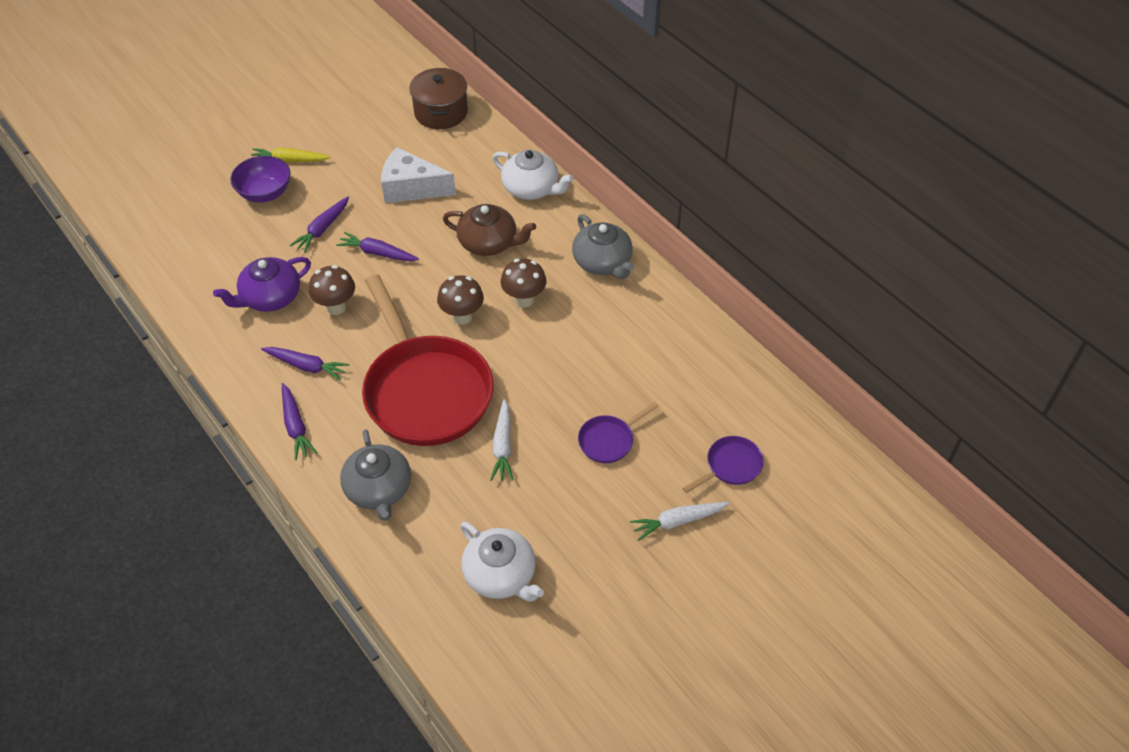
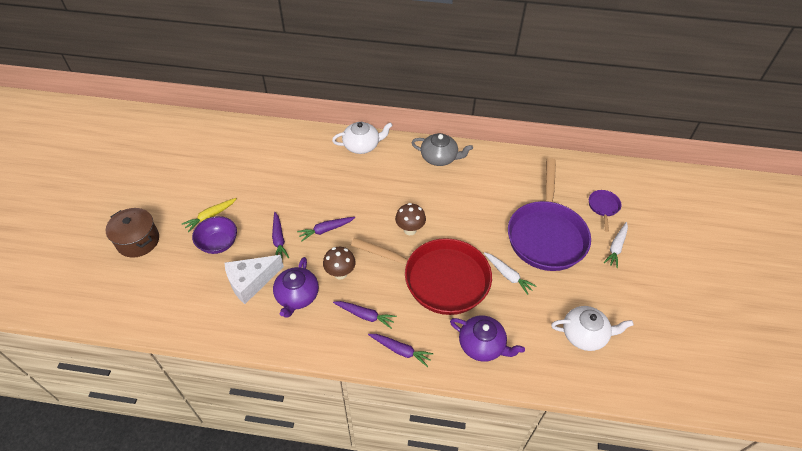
camera: 45 degrees left, 0 degrees up
purple carrot [261,347,349,381] -> purple carrot turned 45 degrees clockwise [333,301,397,329]
grey teapot [340,429,411,521] -> purple teapot [450,315,525,362]
white cheese [381,147,456,203] -> white cheese moved to [225,255,284,304]
brown pot [409,68,468,129] -> brown pot moved to [106,208,159,258]
brown teapot [443,204,536,256] -> none
brown mushroom [501,259,547,308] -> none
purple pan [578,402,659,463] -> purple pan [508,158,591,271], size x2.41

